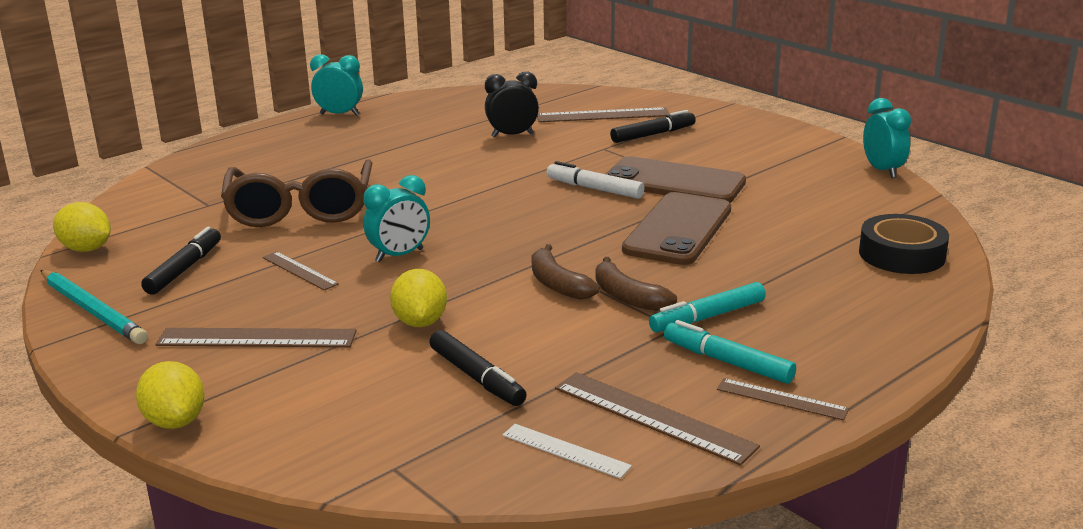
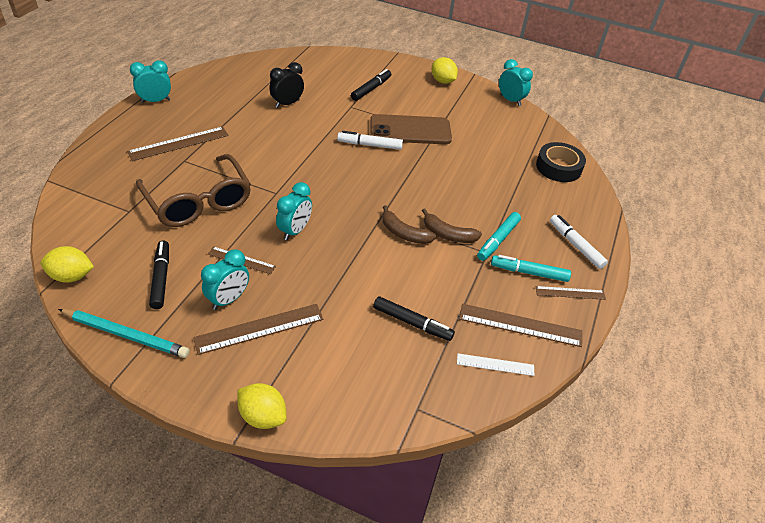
camera: 30 degrees left, 20 degrees up
yellow lemon [390,269,447,327] -> yellow lemon moved to [432,57,458,84]
brown ruler [537,107,670,122] -> brown ruler moved to [127,127,229,161]
brown phone [622,192,731,265] -> none
none -> turquoise clock [201,249,249,310]
none -> white marker [550,215,608,269]

